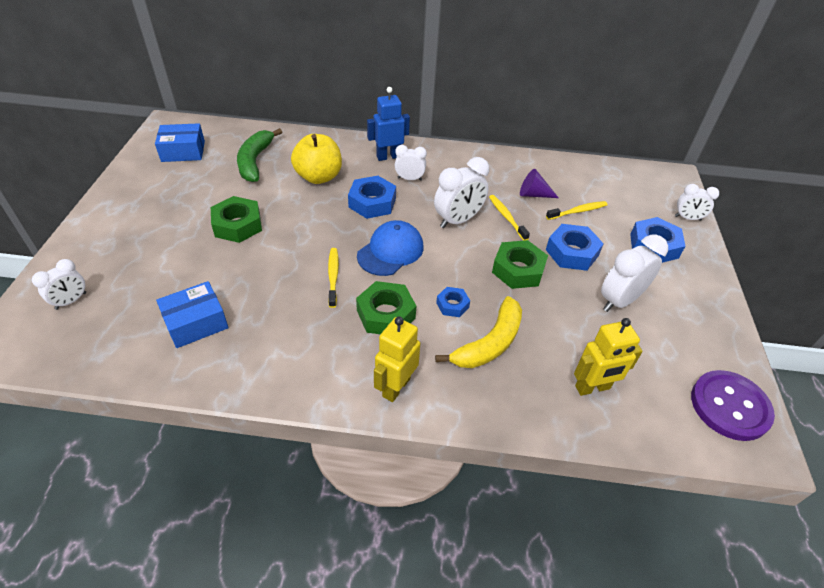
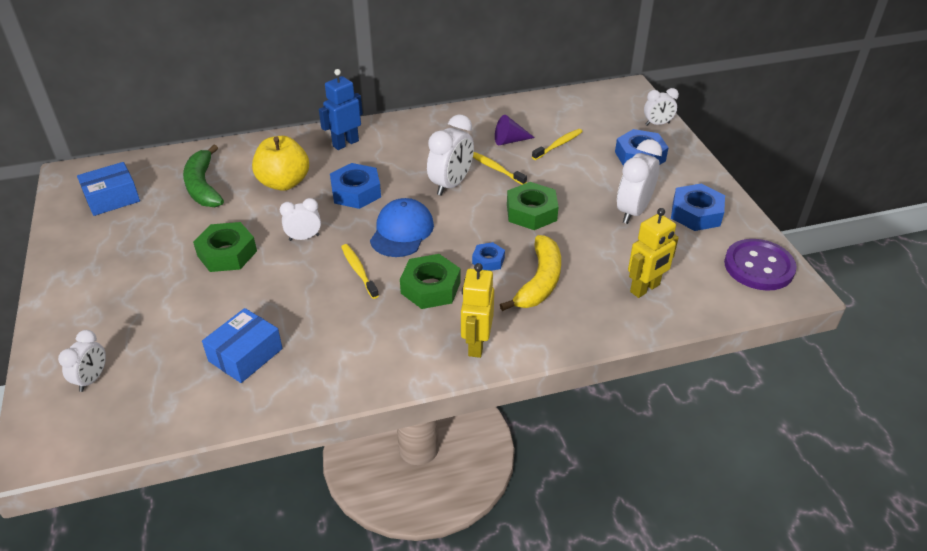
camera: 20 degrees left, 5 degrees down
white clock [395,145,427,181] -> white clock moved to [280,198,321,241]
blue nut [546,224,604,271] -> blue nut moved to [671,184,725,231]

